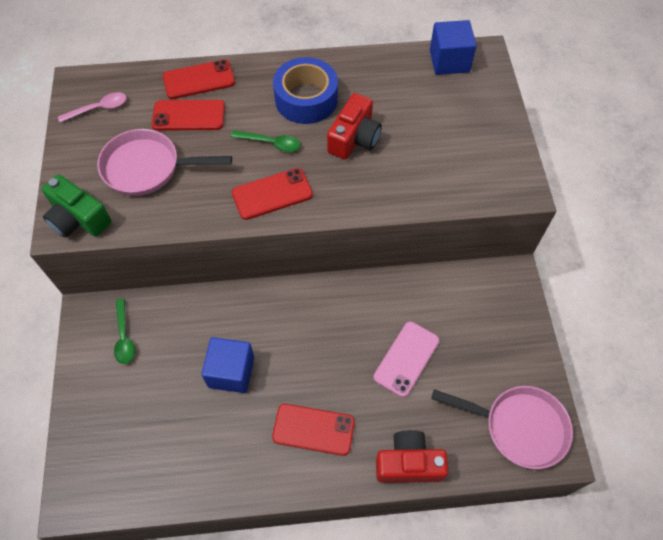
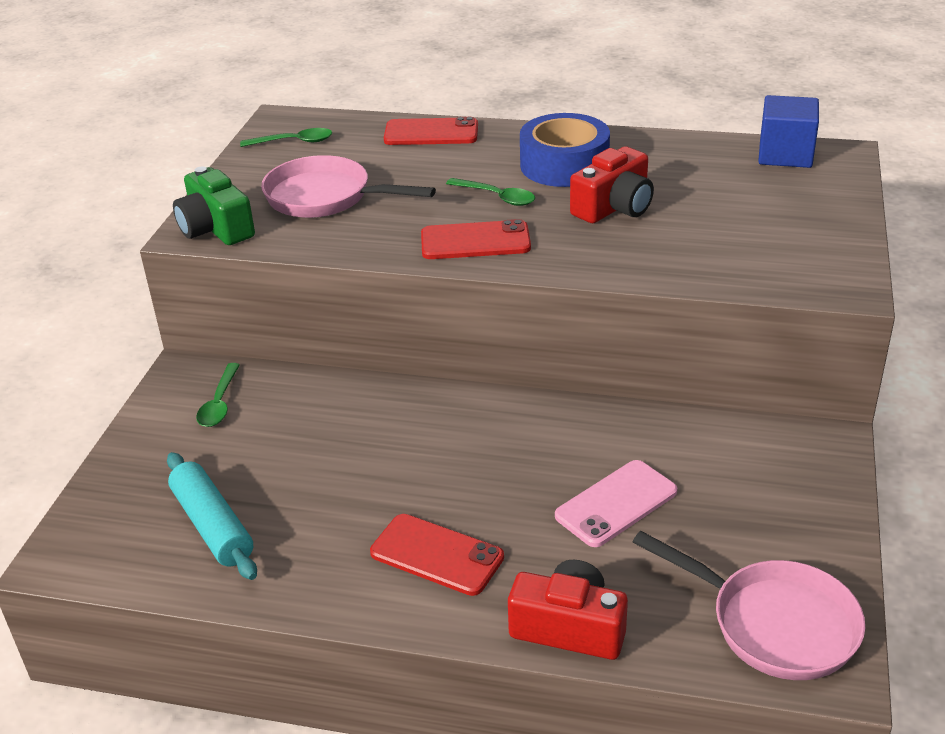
camera: 20 degrees right, 25 degrees down
pink spoon [58,92,127,123] -> green spoon [240,128,332,147]
red phone [152,100,225,131] -> none
blue cube [201,337,254,393] -> none
none -> turquoise rolling pin [167,452,257,580]

